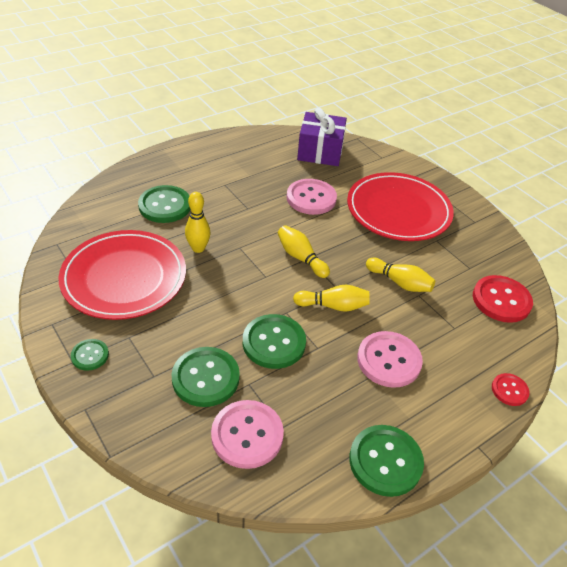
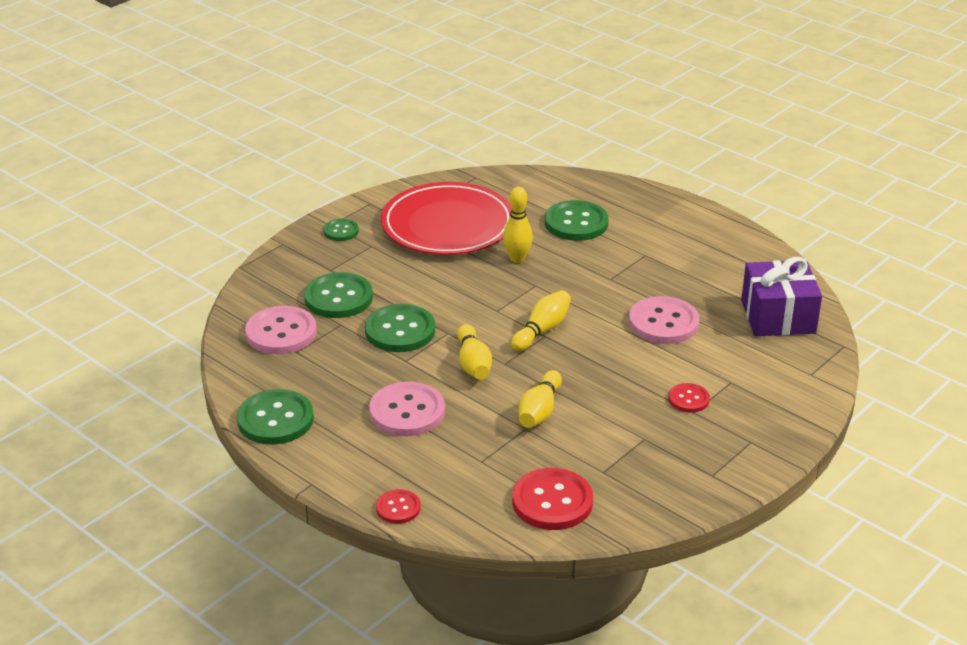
camera: 80 degrees right, 10 degrees down
red plate [347,172,454,241] -> red button [668,383,710,413]

